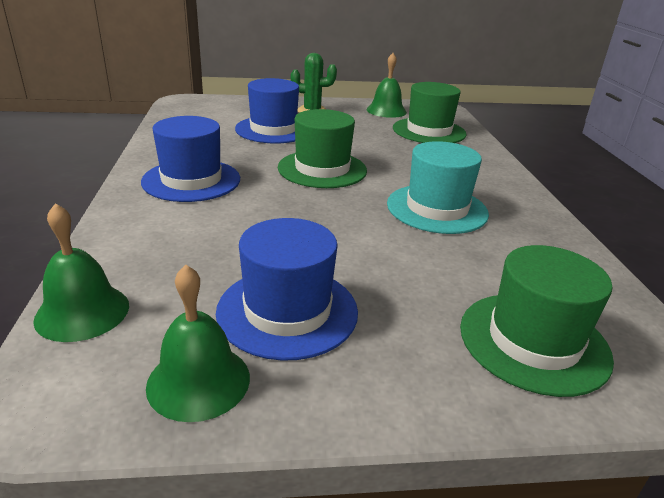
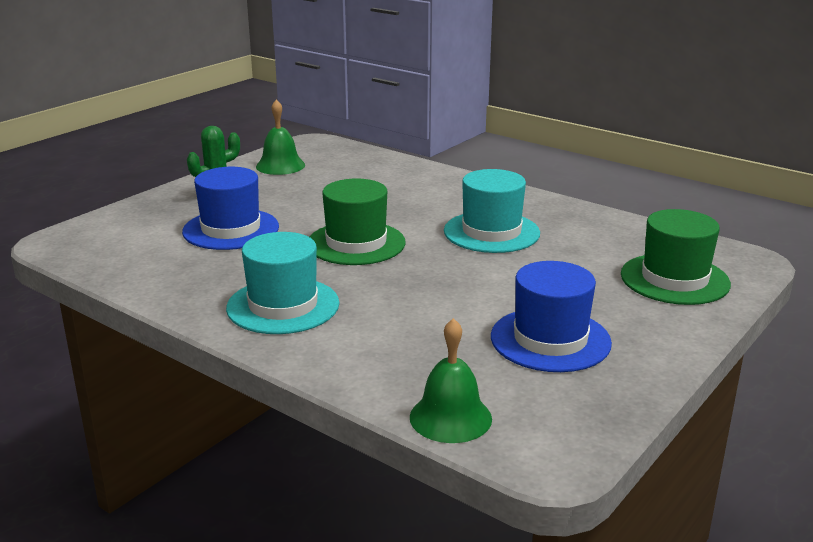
camera: 45 degrees left, 5 degrees down
blue hat [141,116,240,202] -> turquoise hat [226,232,339,334]
green bell [146,265,250,422] -> none
green hat [393,82,467,143] -> none

